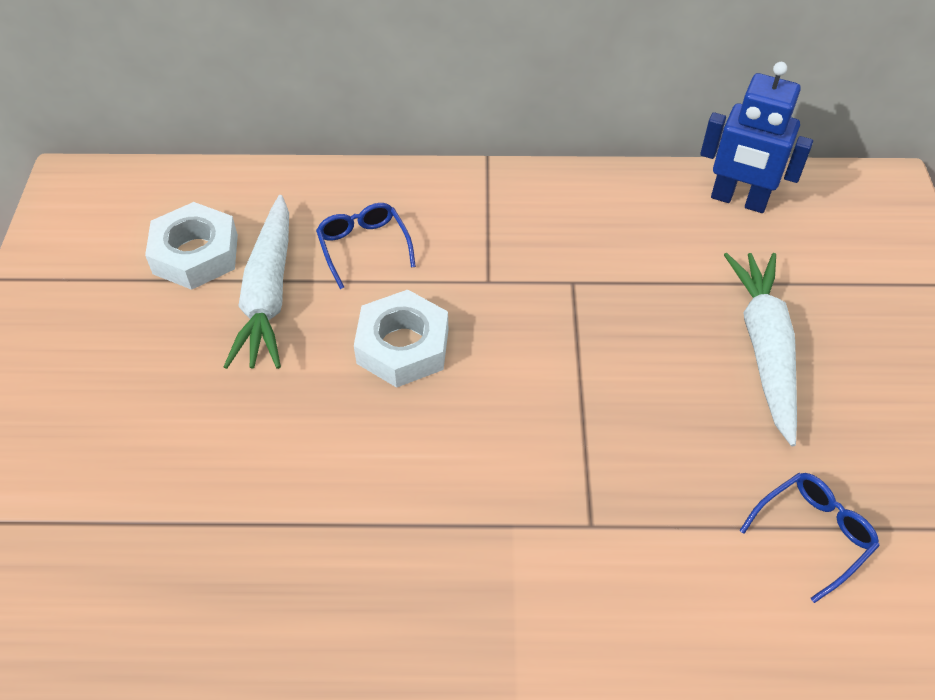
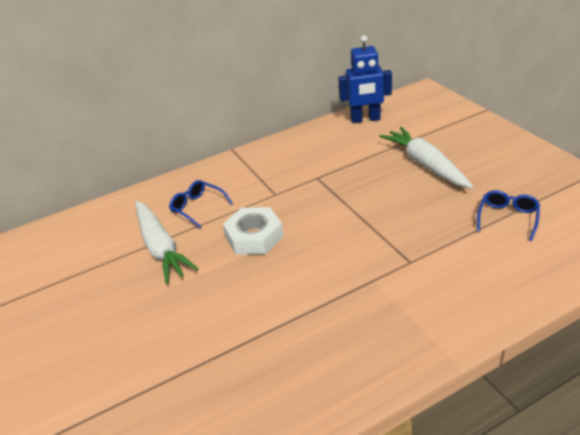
camera: 25 degrees left, 15 degrees down
white nut [145,202,238,290] -> none

